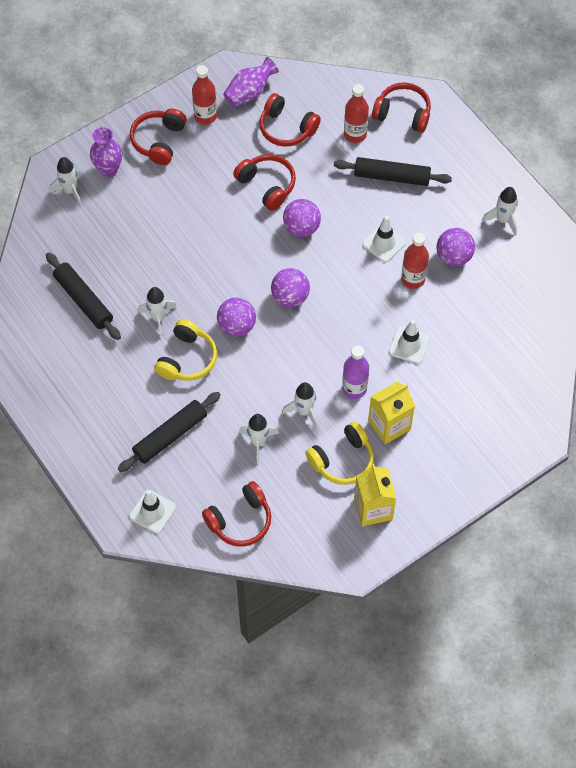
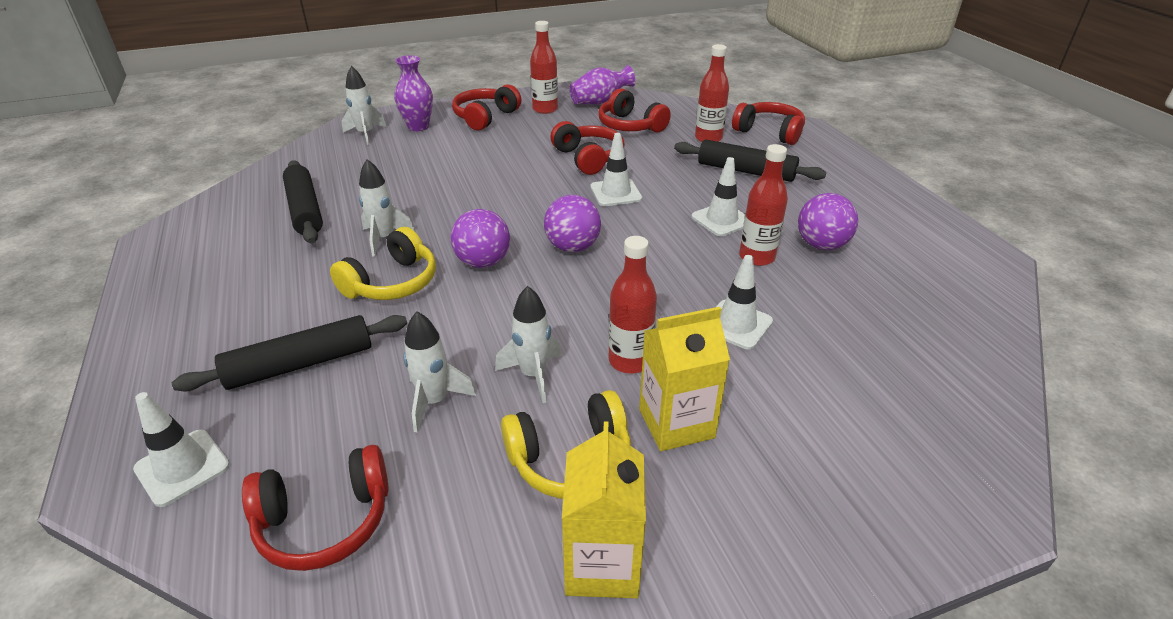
camera: 15 degrees right, 25 degrees down
purple ball [283,199,321,237] -> white traffic cone [591,133,642,206]
purple bottle [342,346,369,399] -> red bottle [608,236,657,374]
white rocket [482,187,518,236] -> none

